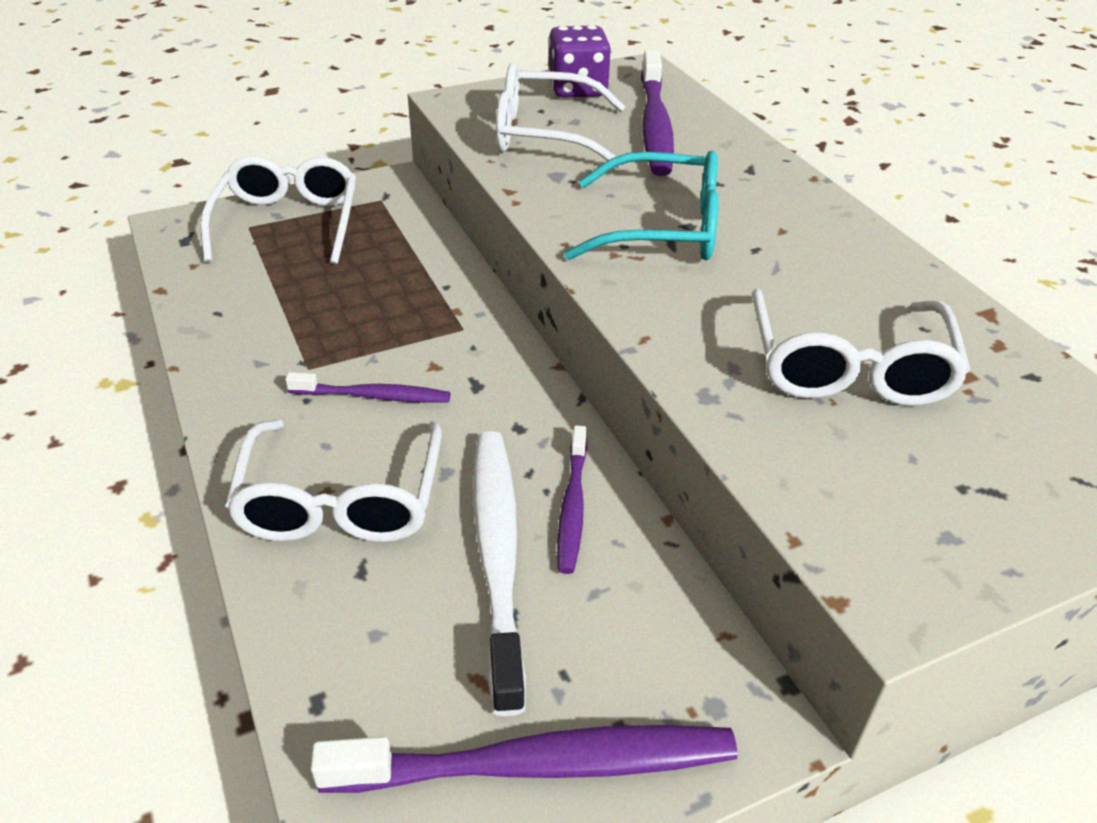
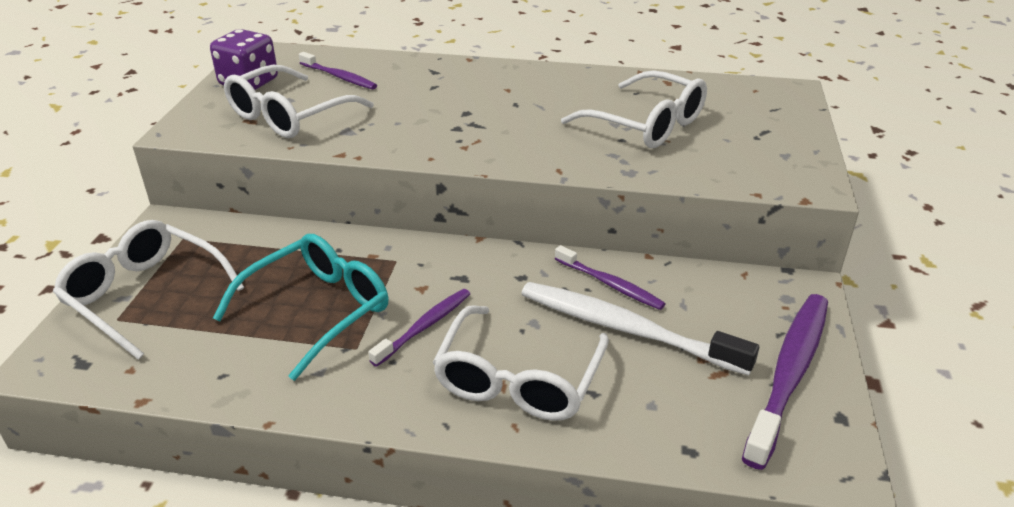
camera: 55 degrees left, 5 degrees down
white glasses [225,420,442,542] -> white glasses turned 75 degrees clockwise [432,305,609,421]
turquoise glasses [564,151,718,260] -> turquoise glasses moved to [213,234,388,381]
purple toothbrush [641,51,674,176] -> purple toothbrush [299,52,377,89], size x0.56

